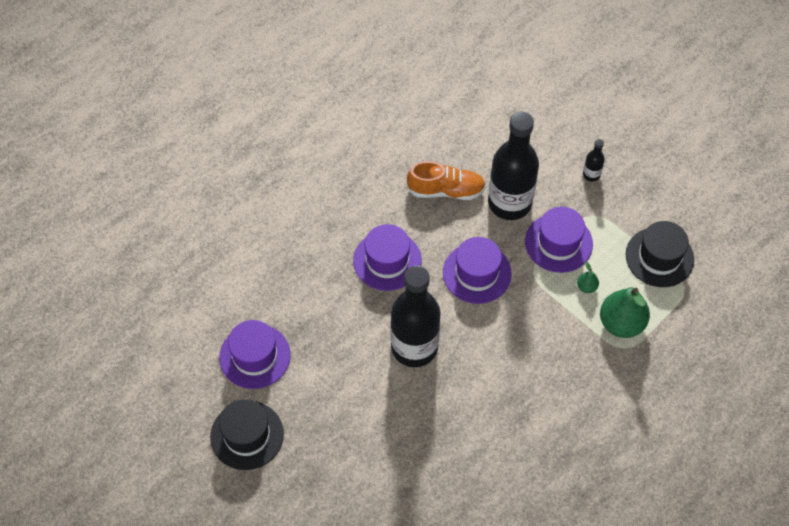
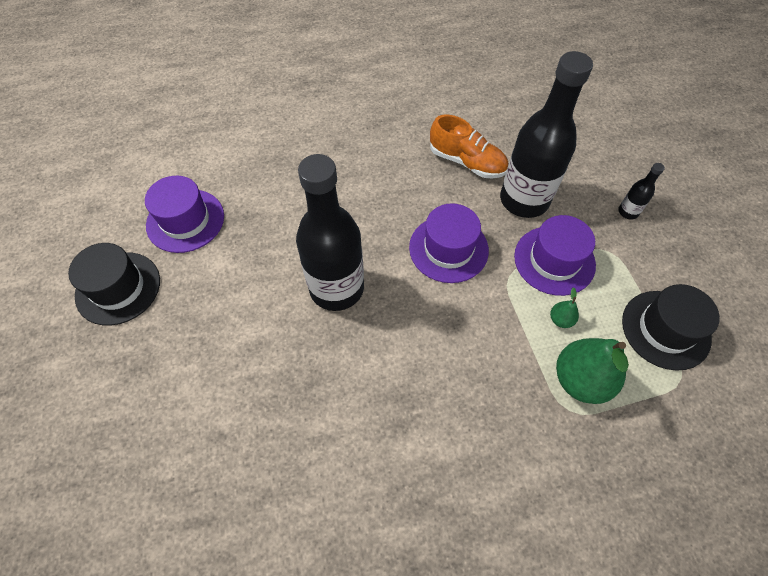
camera: 30 degrees right, 0 degrees up
purple hat [353,224,422,291] -> none

